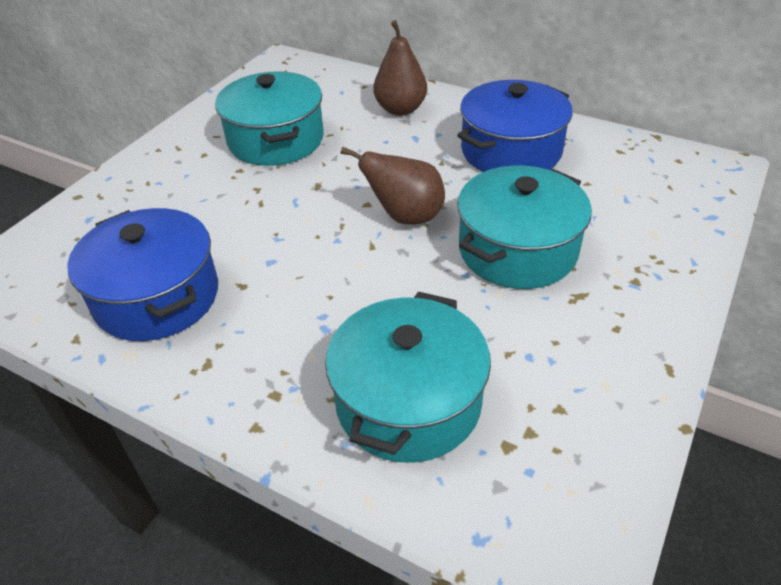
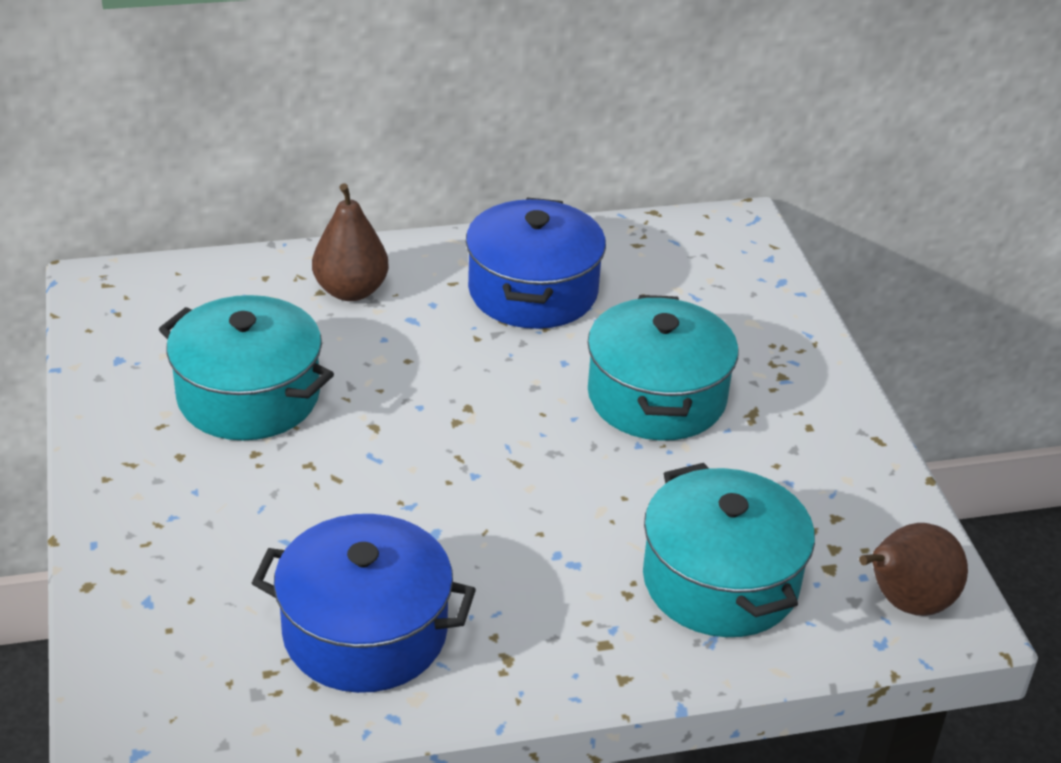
camera: 45 degrees left, 5 degrees down
brown pear [340,147,445,225] -> brown pear moved to [859,523,968,616]

